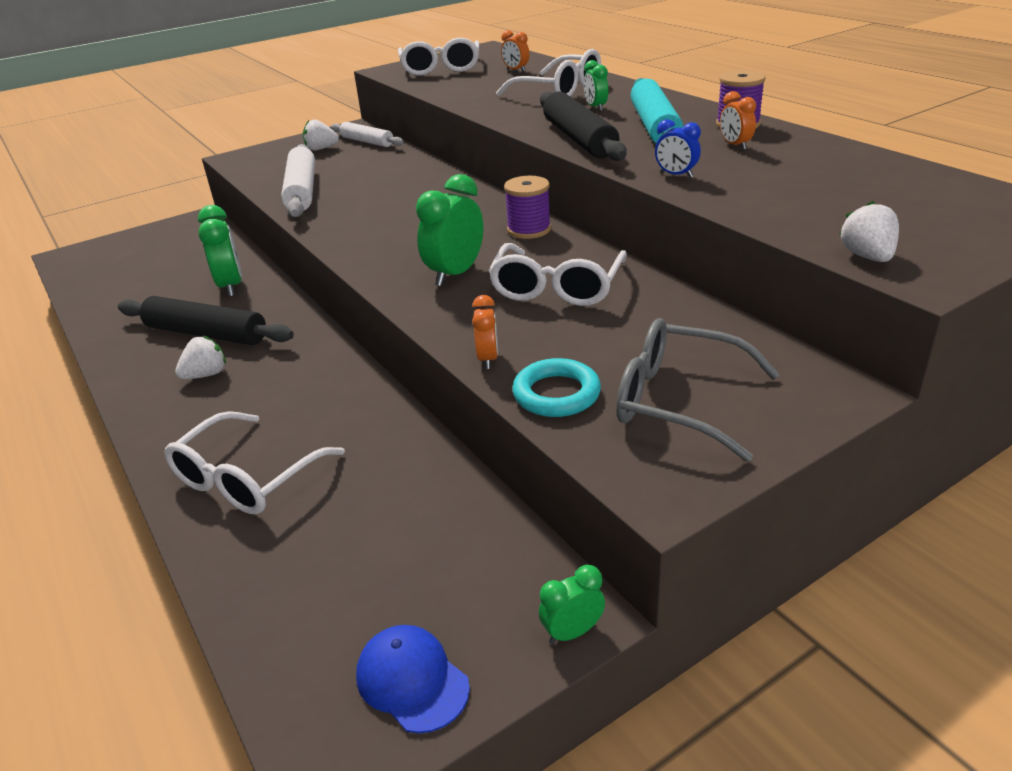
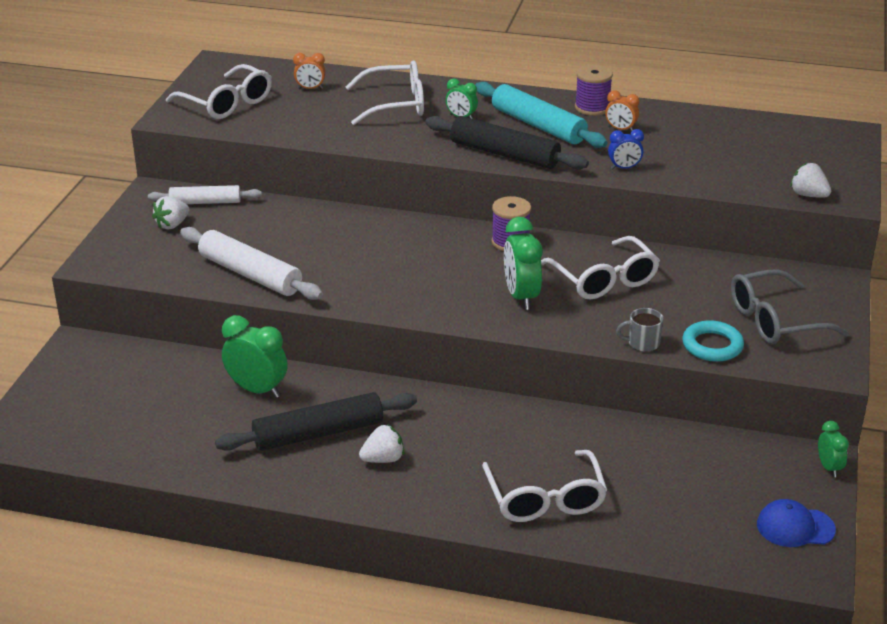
camera: 45 degrees left, 0 degrees up
white strawberry [175,336,226,379] -> white strawberry turned 60 degrees clockwise [359,424,404,463]
orange clock [472,295,498,369] -> grey mug [616,308,663,352]
green clock [539,565,605,644] -> green clock turned 150 degrees clockwise [818,421,849,477]

